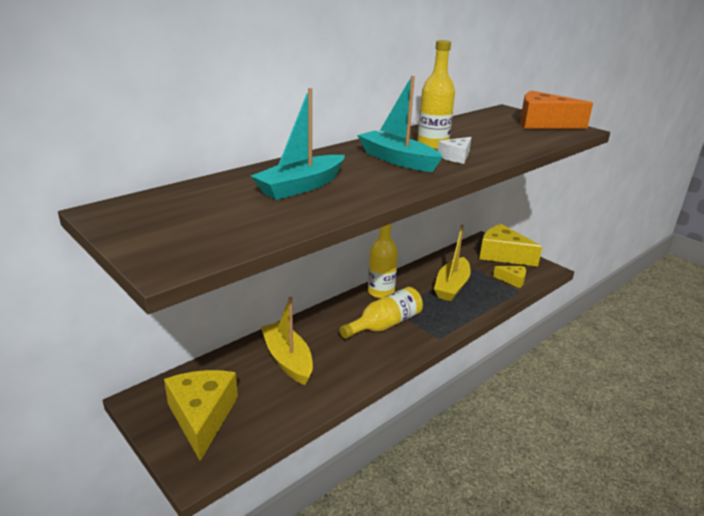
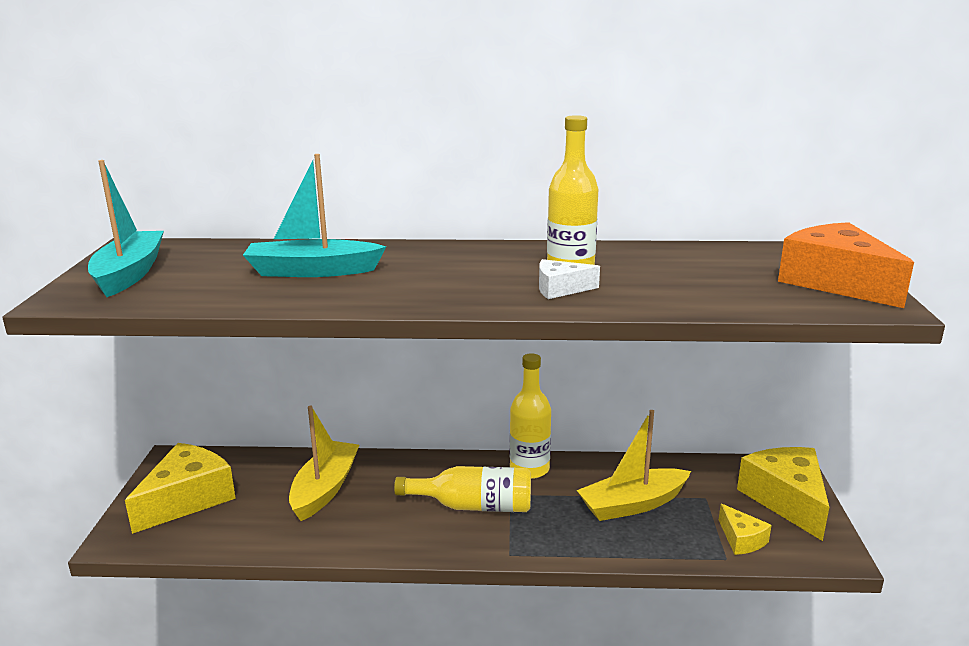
camera: 45 degrees right, 5 degrees down
turquoise boat [357,76,443,172] -> turquoise boat moved to [88,160,164,297]

